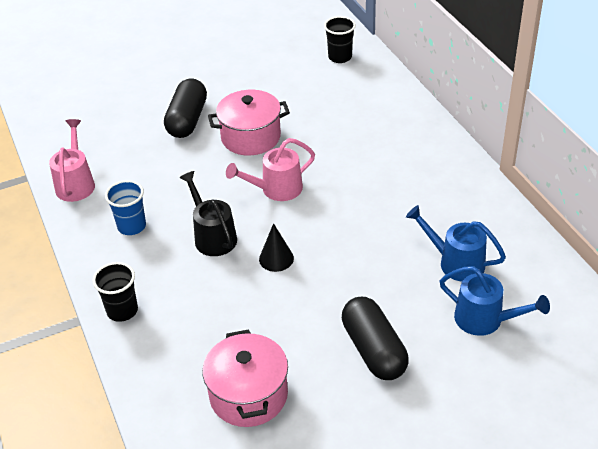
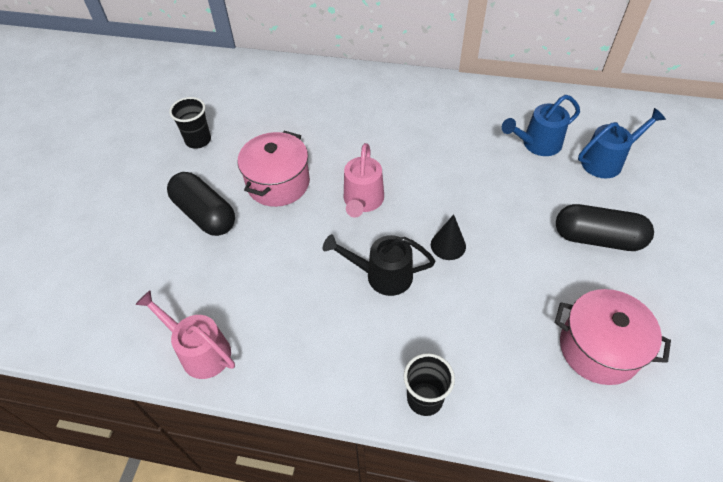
camera: 55 degrees left, 10 degrees up
blue cup [105,180,146,235] -> none
black cup [324,16,356,63] -> black cup moved to [169,97,211,149]

